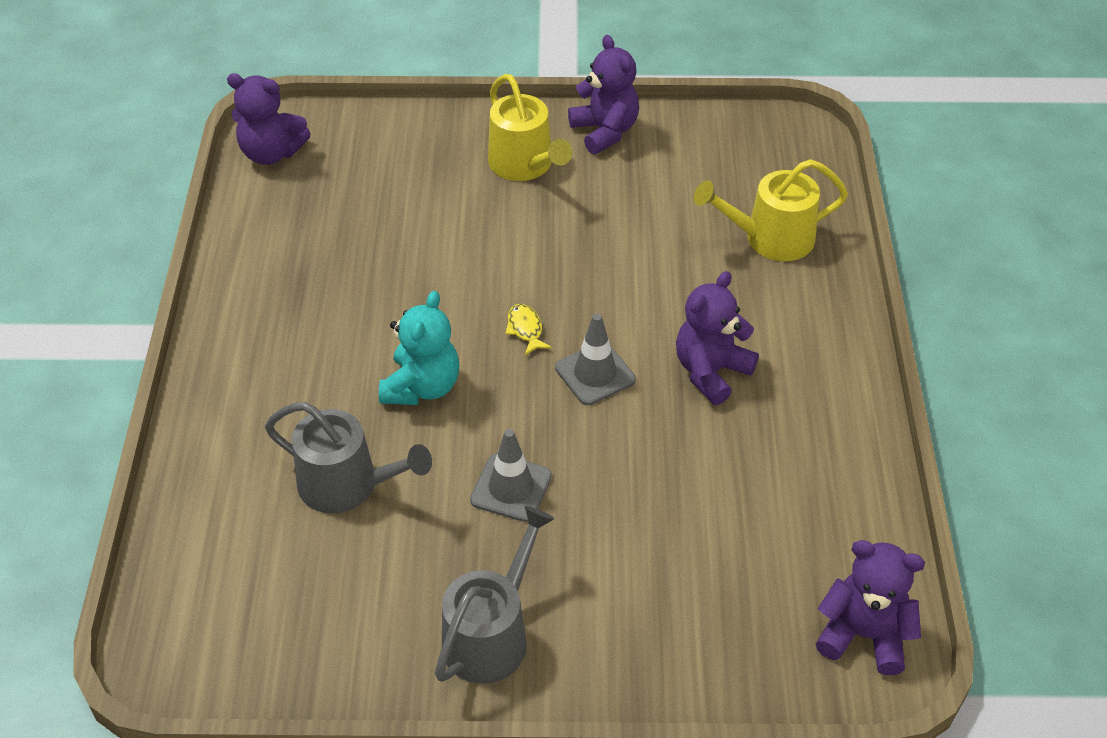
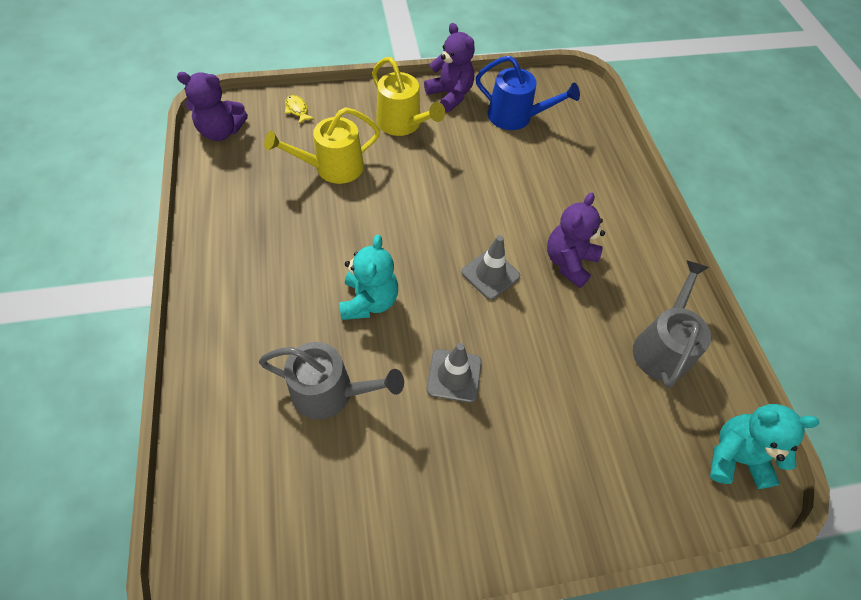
camera: 15 degrees left, 10 degrees up
grey watering can [435,506,554,684] -> grey watering can moved to [633,260,711,388]
yellow fish [505,304,552,355] -> yellow fish moved to [285,95,315,125]
yellow watering can [694,159,848,261] -> yellow watering can moved to [264,107,380,184]
purple teddy bear [816,540,925,675] -> turquoise teddy bear [710,404,819,489]
none -> blue watering can [476,55,580,130]

